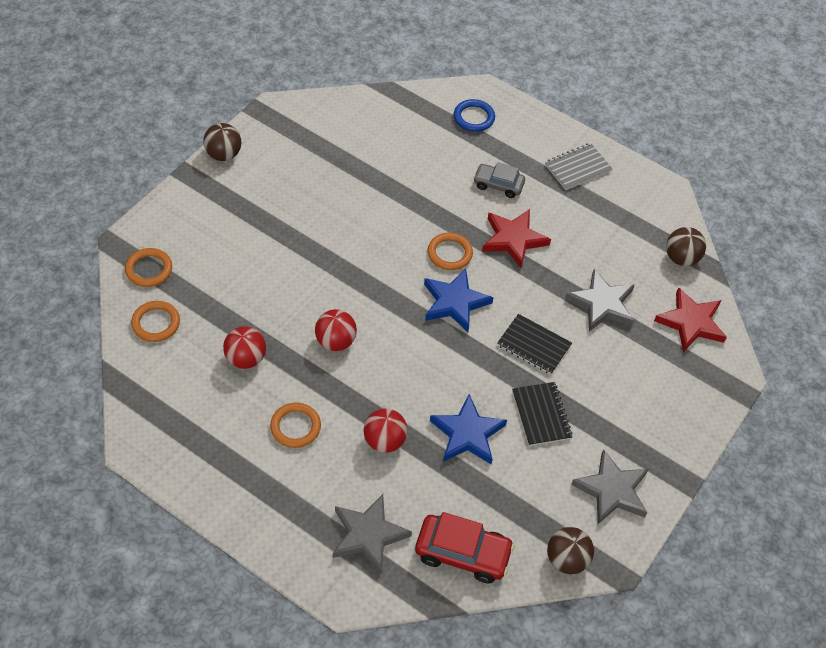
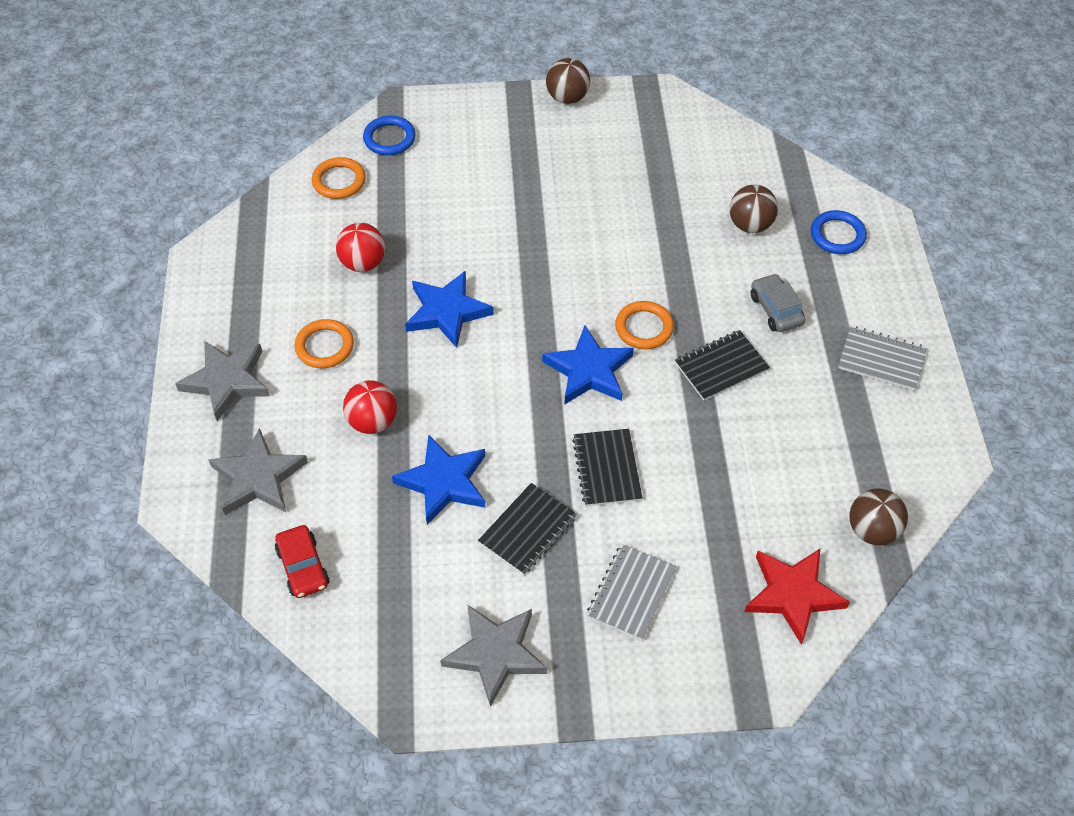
camera: 55 degrees right, 0 degrees up
orange ring [125,248,172,287] -> blue ring [363,116,416,155]
red ball [315,309,357,351] -> blue star [405,271,494,348]
red car [415,512,515,584] -> red car [275,525,329,598], size x0.65
red star [482,209,551,268] -> black notebook [675,330,770,401]
brown ball [547,527,594,574] -> brown ball moved to [730,185,778,233]
grey star [565,269,635,332] -> grey star moved to [175,341,270,421]
none -> grey notebook [587,544,677,641]

